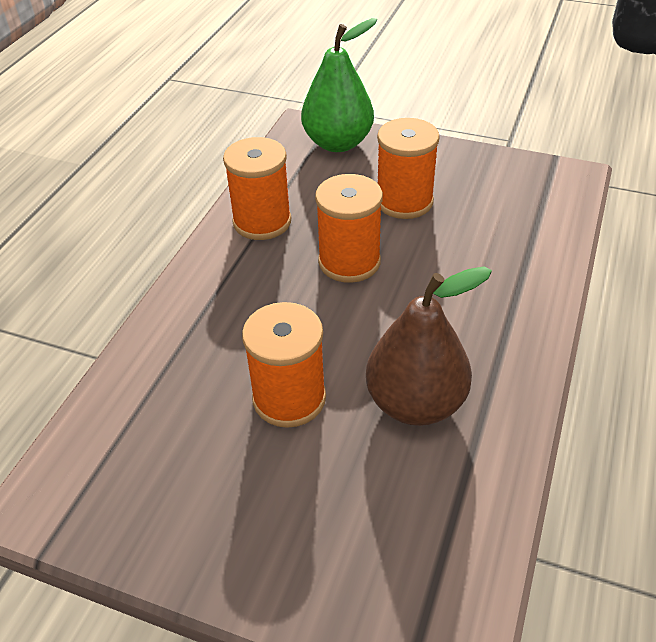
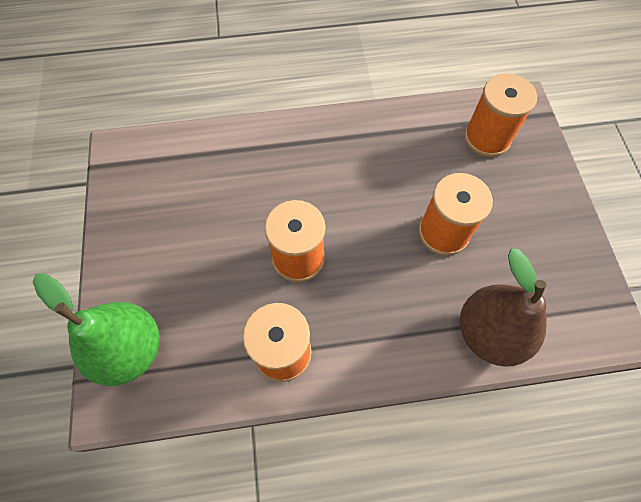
camera: 120 degrees left, 20 degrees up
brown pear [366,267,492,426] -> brown pear moved to [460,249,547,367]
orange spool [377,118,440,219] -> orange spool moved to [464,74,537,157]

